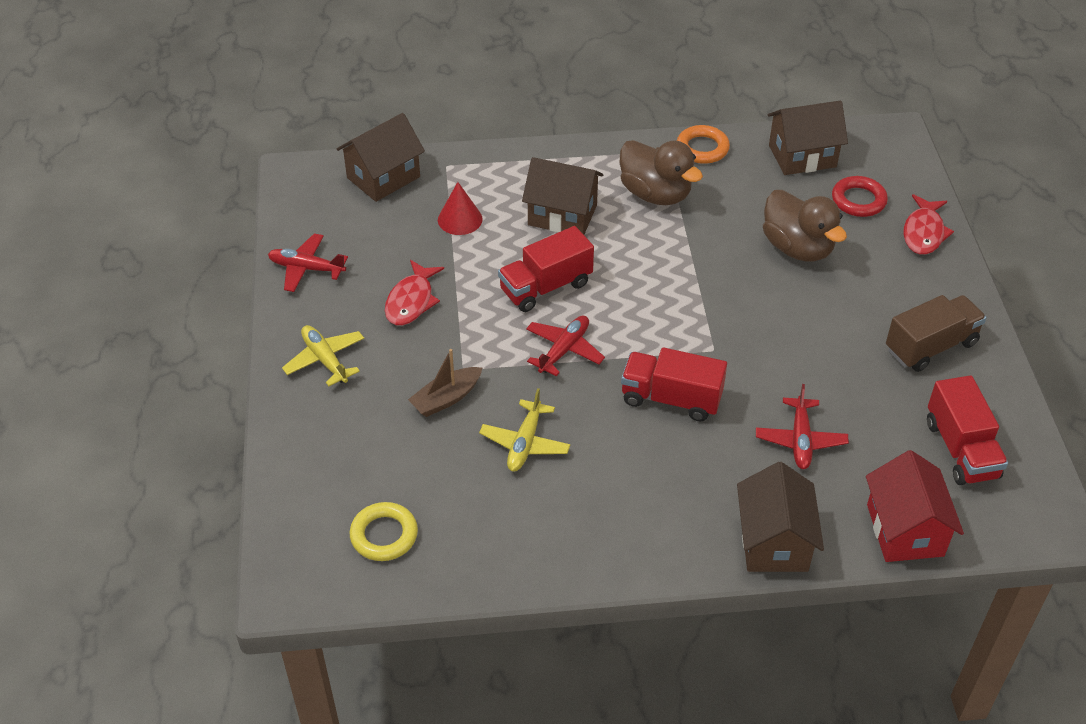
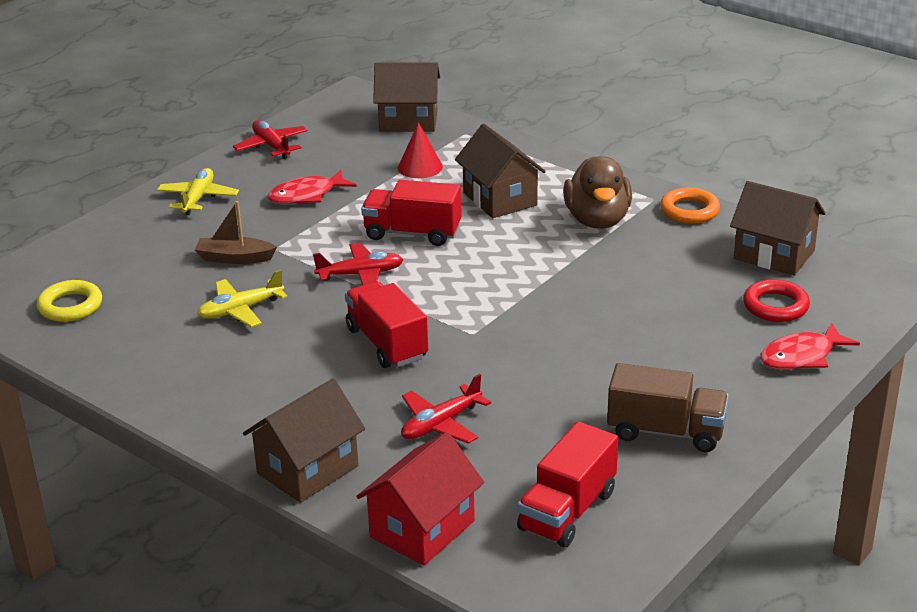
camera: 45 degrees right, 15 degrees down
brown duck [763,190,847,261] -> none

